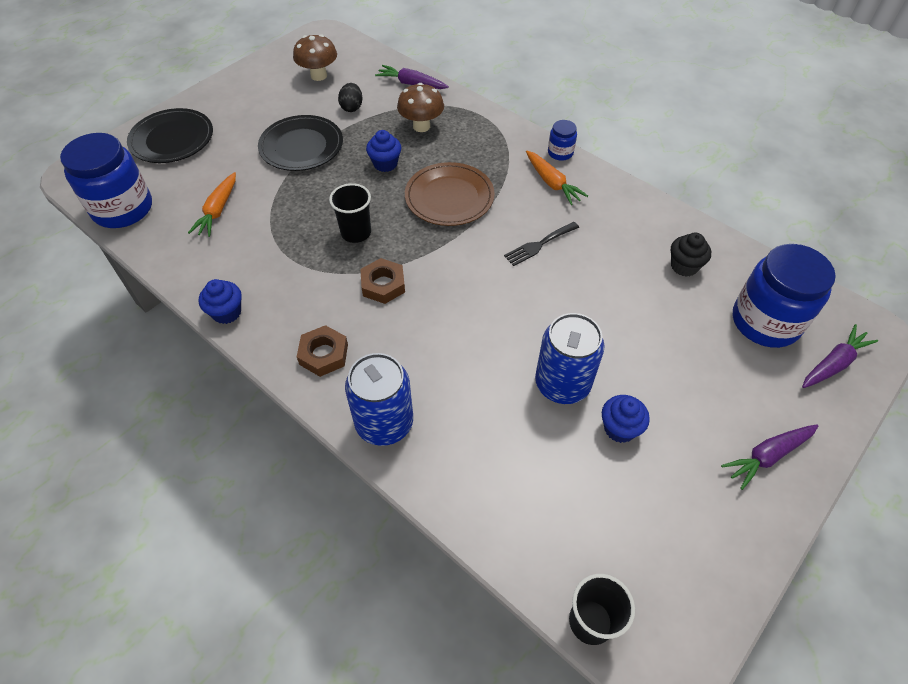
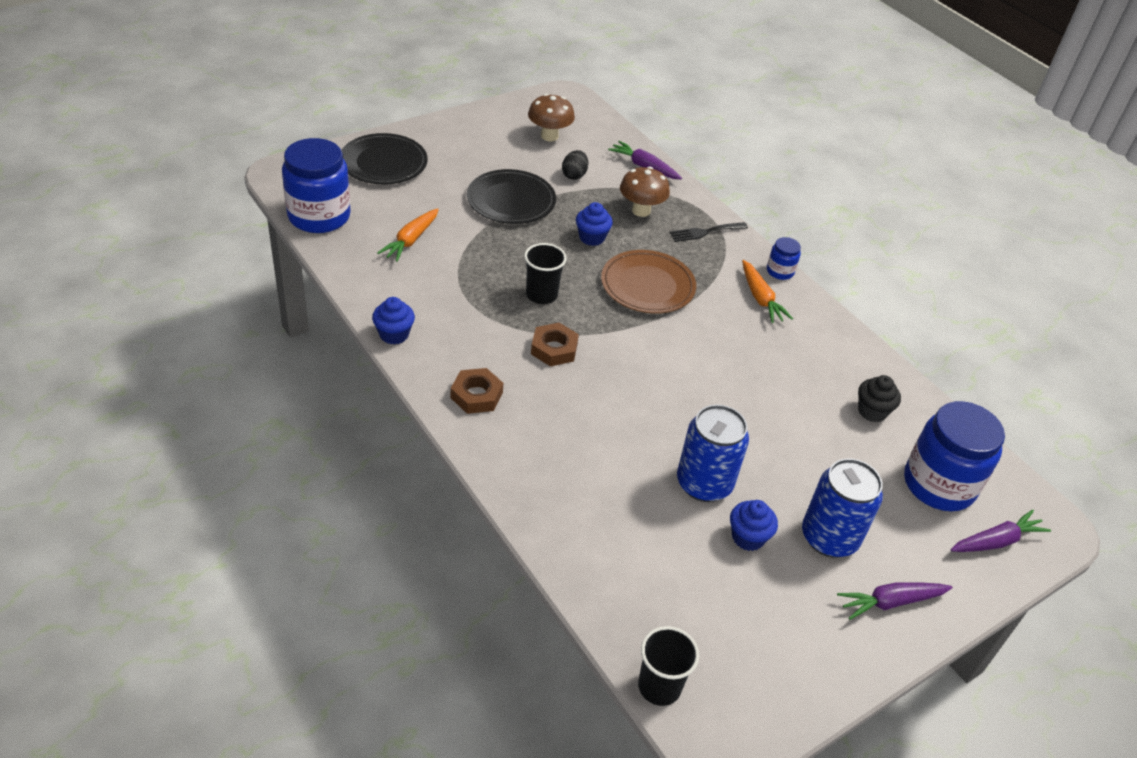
camera: 10 degrees right, 10 degrees down
blue can [345,353,413,446] -> blue can moved to [802,458,883,558]
black fork [504,222,579,266] -> black fork moved to [669,222,748,242]

